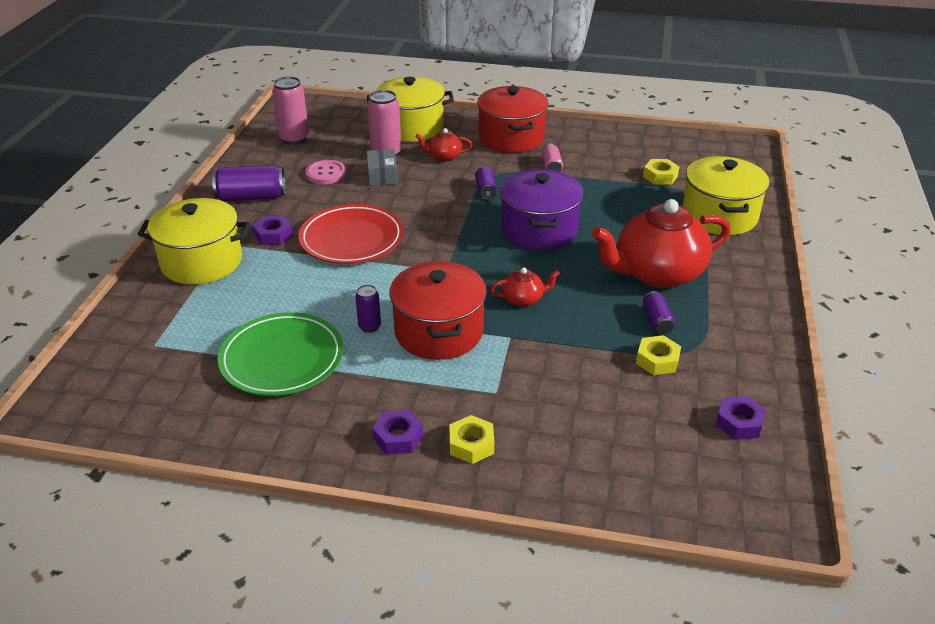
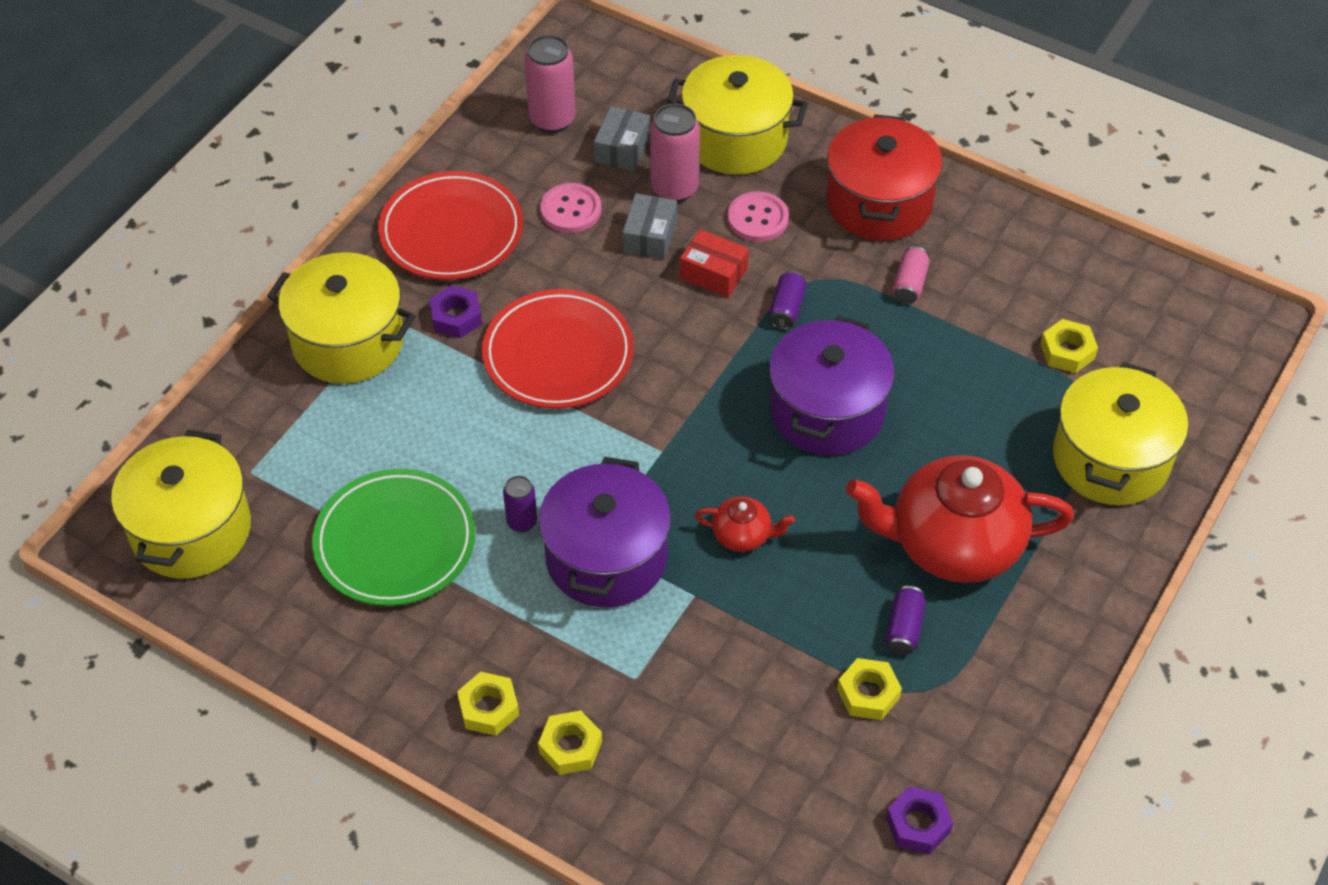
camera: 20 degrees right, 15 degrees up
purple can [212,165,286,201] -> red plate [378,171,523,280]
purple nut [372,410,423,455] -> yellow nut [457,672,519,736]
red pot [389,261,487,360] -> purple pot [539,457,671,608]
red teapot [416,128,472,161] -> pink button [727,191,789,242]
none -> yellow pot [111,430,251,579]
none -> grey box [594,106,650,171]
none -> red box [680,229,749,297]

